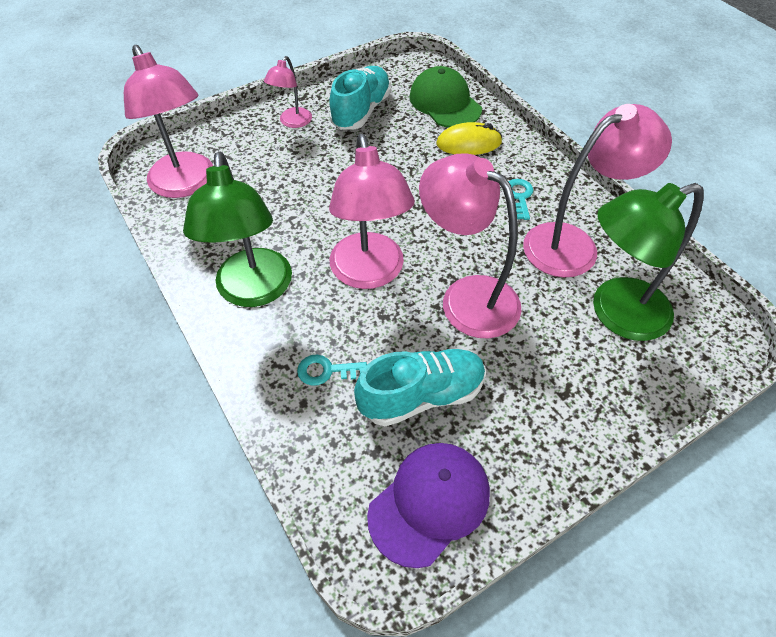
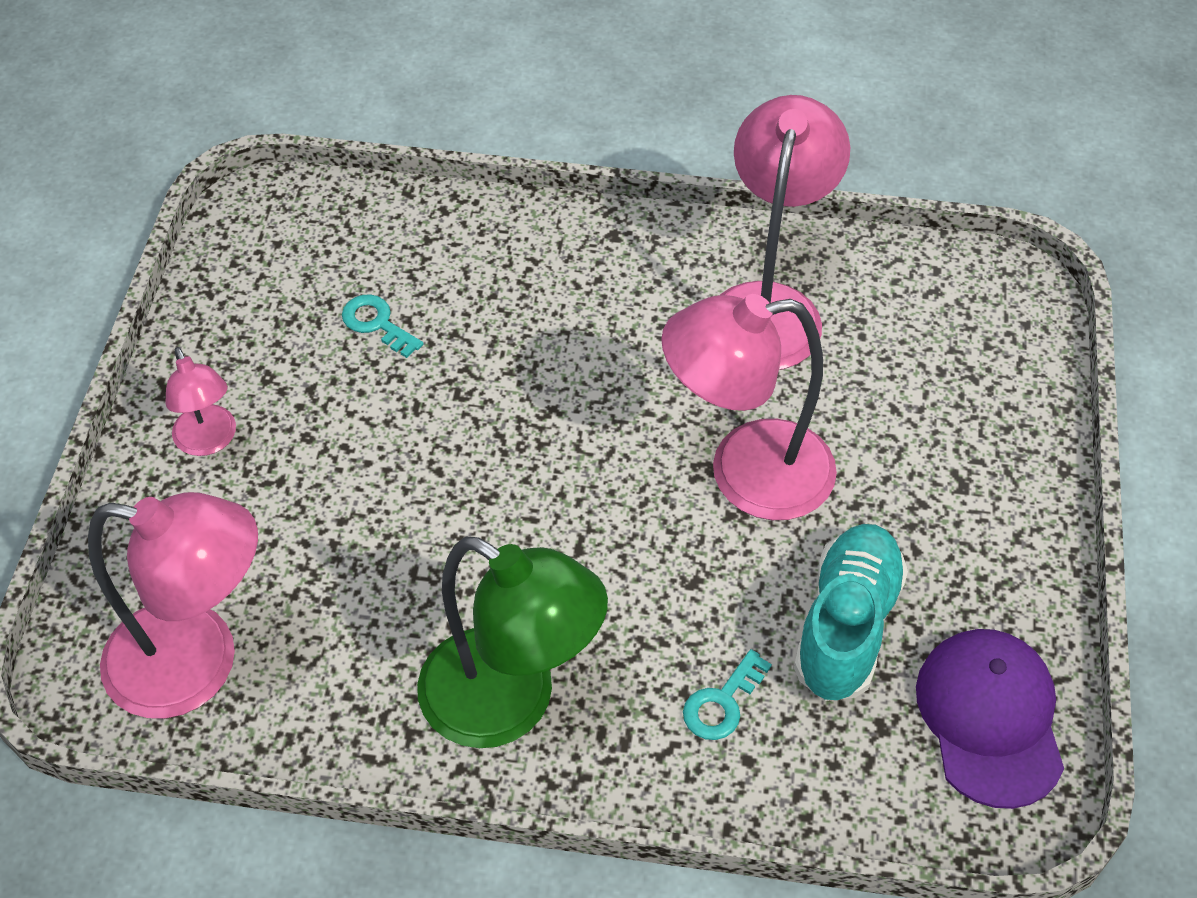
camera: 50 degrees left, 0 degrees up
turquoise shoe [329,66,391,130] -> none
pink lamp [329,134,415,289] -> none
green cap [409,66,482,127] -> none
yellow mouse [436,122,502,155] -> none
turquoise key [508,179,533,220] -> turquoise key moved to [342,294,423,358]
green lamp [593,183,704,341] -> none

